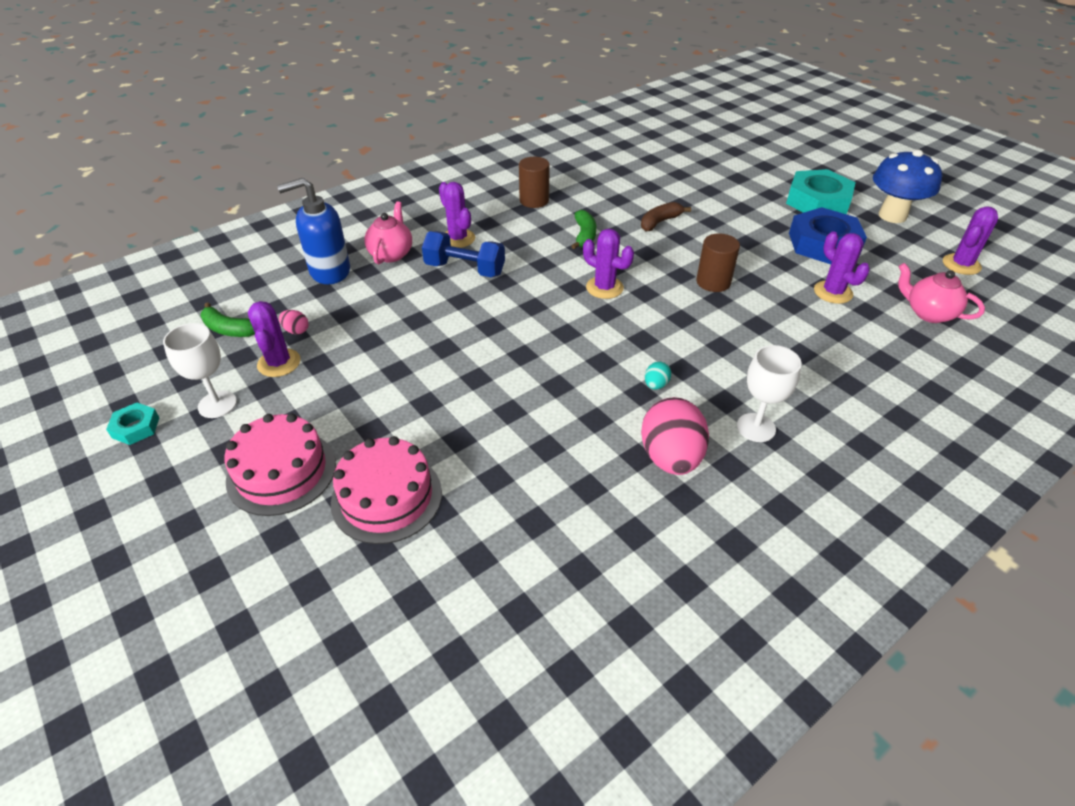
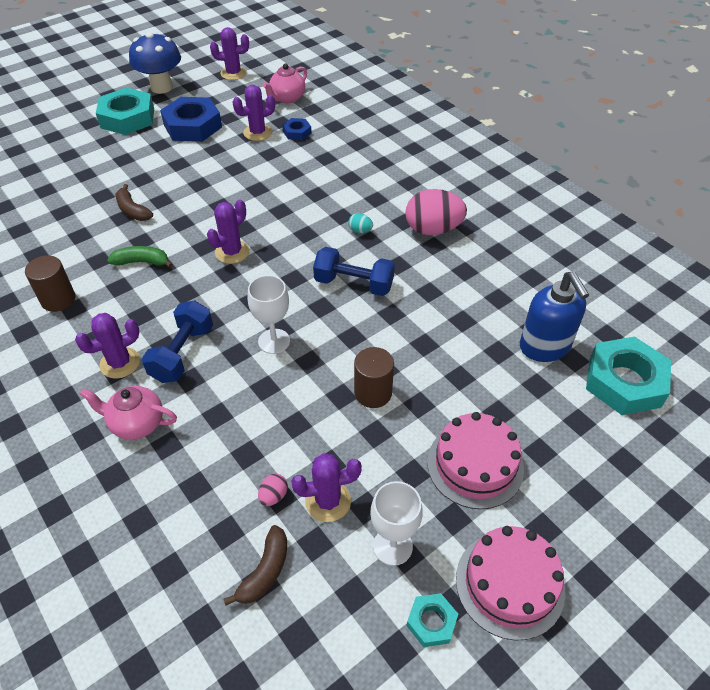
camera: 90 degrees left, 5 degrees up
green banana [200,303,255,337] -> brown banana [223,525,287,605]
blue soap dispenser [277,178,350,284] -> blue soap dispenser moved to [520,272,589,362]
pink cake [331,436,442,544] -> pink cake moved to [456,526,565,641]
brown cylinder [696,233,740,292] -> brown cylinder moved to [354,347,394,408]
white goblet [737,345,802,442] -> white goblet moved to [247,275,290,354]
purple cactus [943,206,998,275] -> purple cactus turned 45 degrees counterclockwise [210,27,249,80]
none -> blue nut [282,118,312,140]
none -> blue dumbbell [313,247,395,296]
none -> turquoise nut [586,336,671,415]

